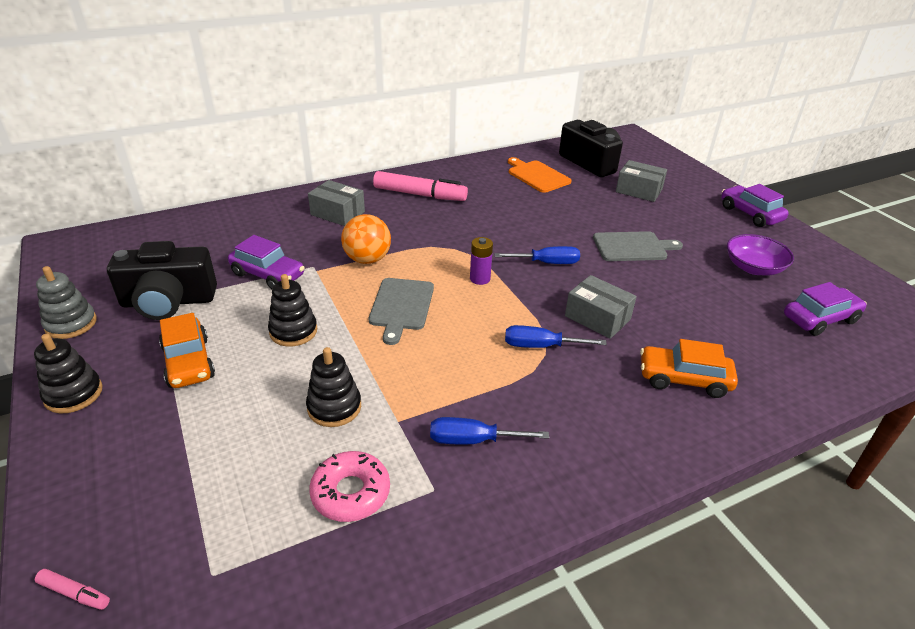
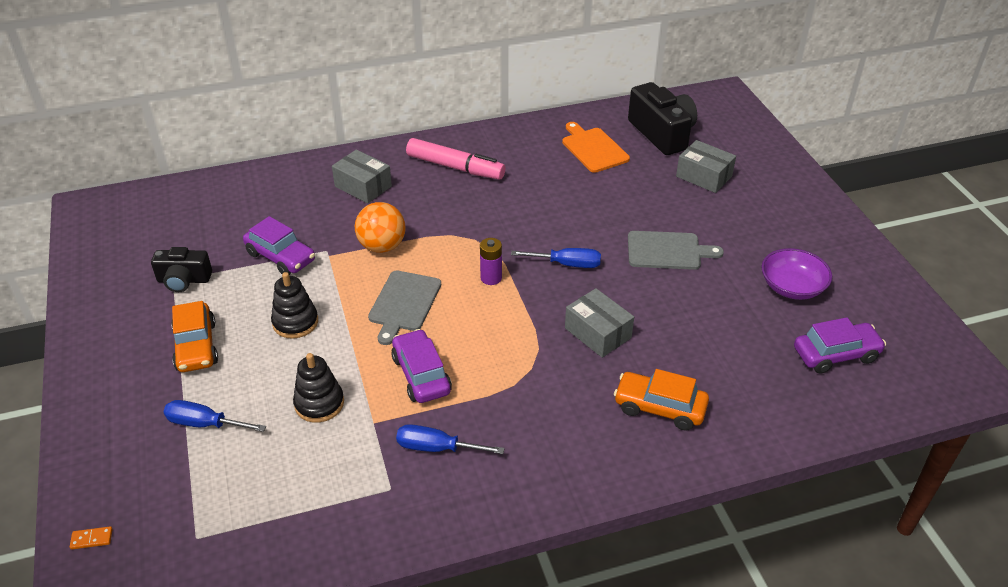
camera: 10 degrees right, 5 degrees up
black stacking toy [34,334,102,414] -> none
pink marker [35,569,110,610] -> orange domino [70,526,113,550]
grey stacking toy [36,266,97,339] -> none
black camera [107,241,217,320] -> black camera [151,247,212,292], size x0.60
pink donut [309,451,390,522] -> none
blue screwdriver [505,325,607,348] -> blue screwdriver moved to [164,400,266,432]
purple car [721,184,789,227] -> purple car moved to [391,329,452,403]

